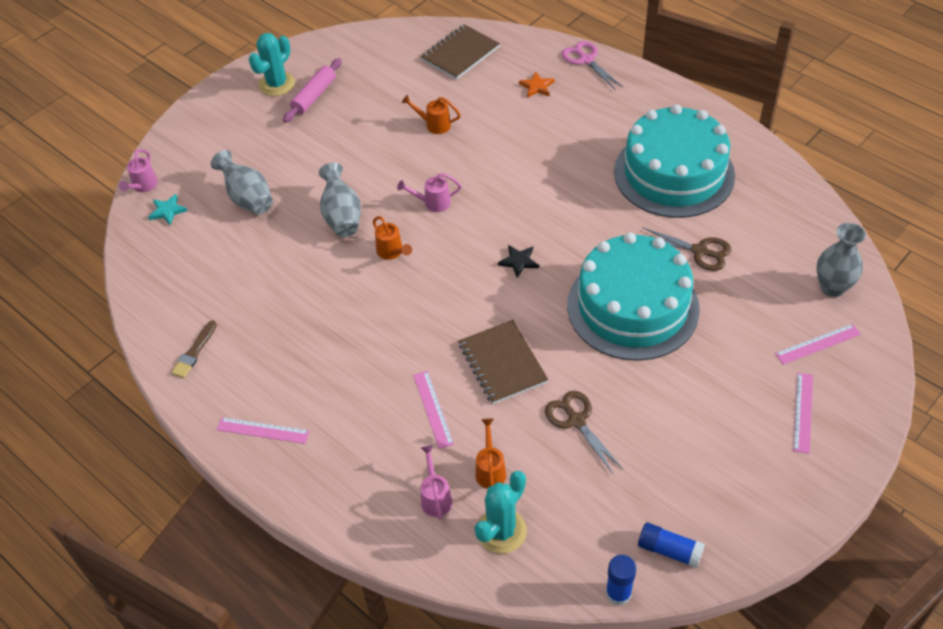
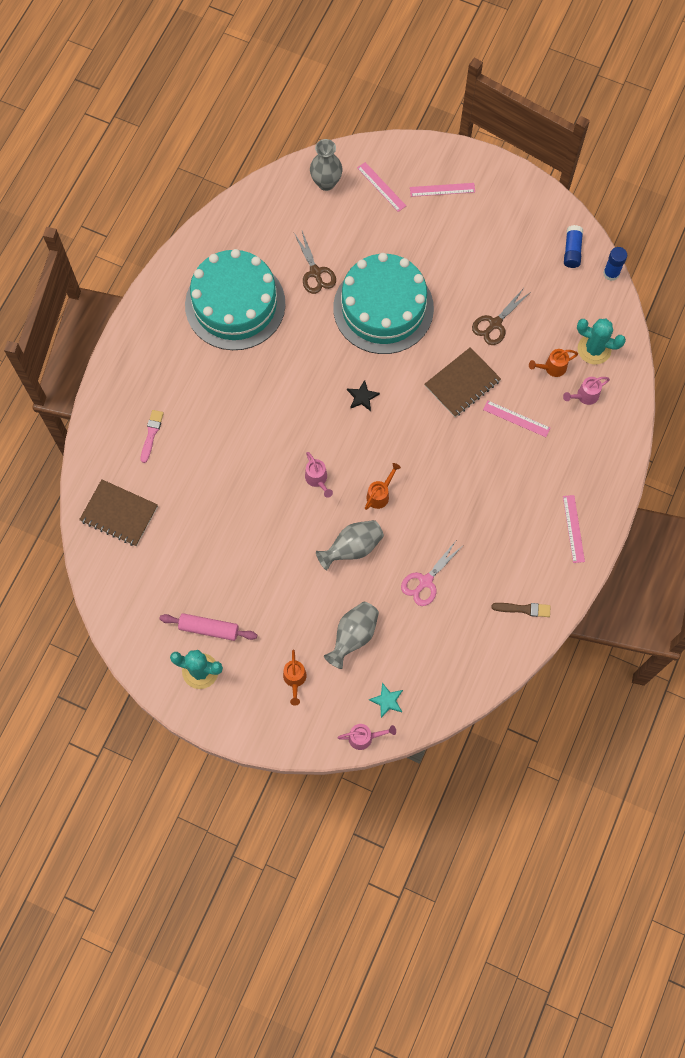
camera: 110 degrees left, 20 degrees up
orange watering can [402,95,461,134] -> orange watering can moved to [283,650,307,706]
pink ruler [413,371,454,449] -> pink ruler turned 60 degrees clockwise [483,401,550,437]
orange star [519,72,555,98] -> pink brush [141,410,164,463]
pink scissors [562,41,623,89] -> pink scissors moved to [401,541,462,606]
brown scissors [642,227,731,271] -> brown scissors turned 150 degrees clockwise [294,231,336,294]

